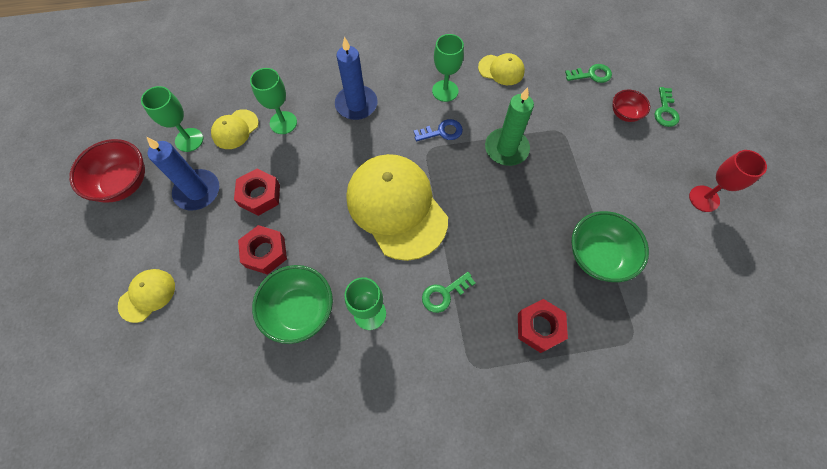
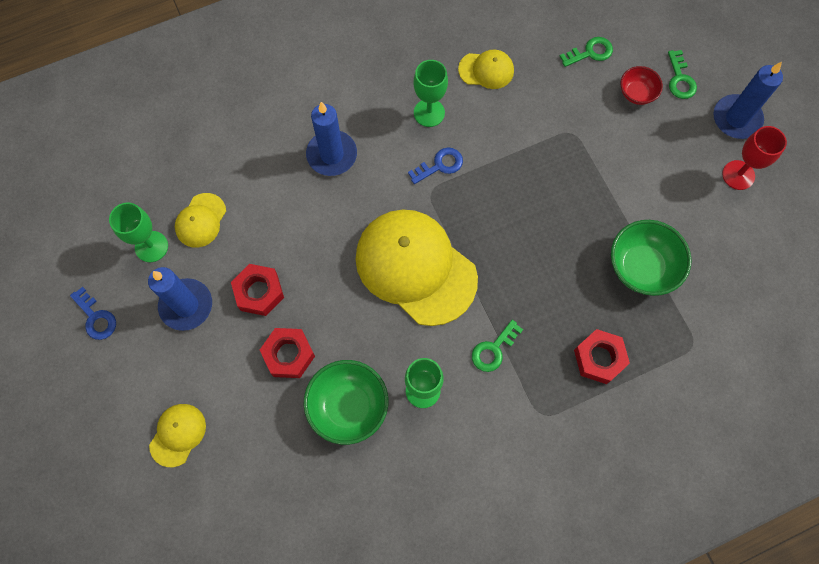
camera: 15 degrees left, 5 degrees up
red bowl [69,139,145,203] -> blue key [70,287,116,340]
green goblet [250,68,297,134] -> none
green candle [485,87,534,166] -> none
none -> blue candle [713,62,783,139]

